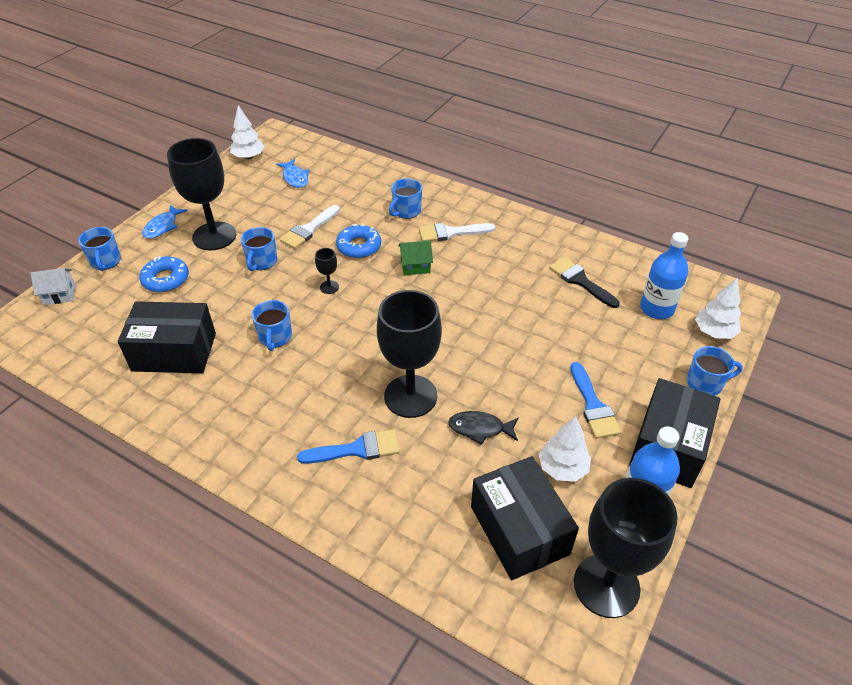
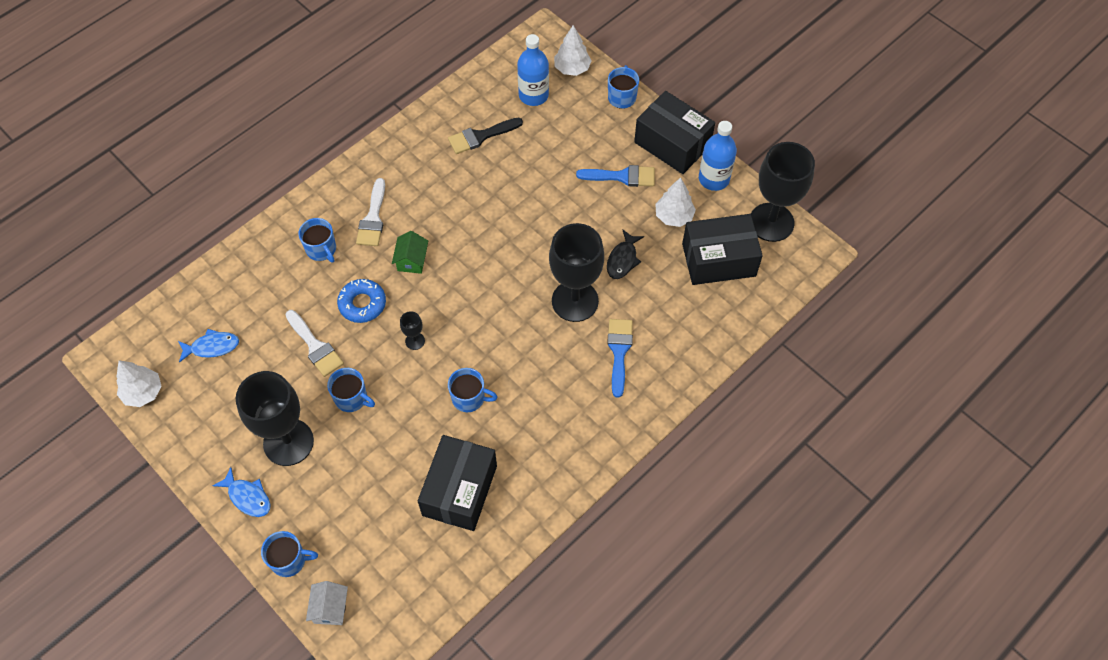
camera: 75 degrees left, 15 degrees up
blue donut [139,257,189,292] -> none

